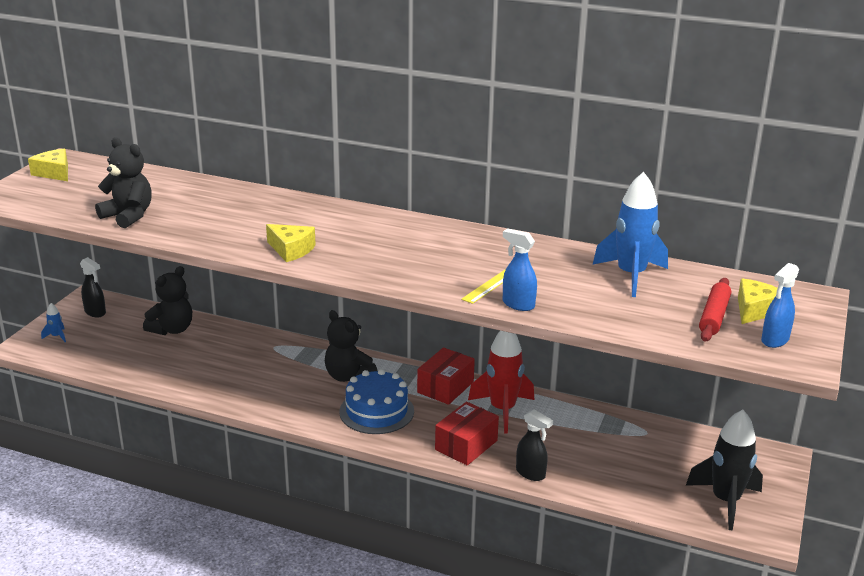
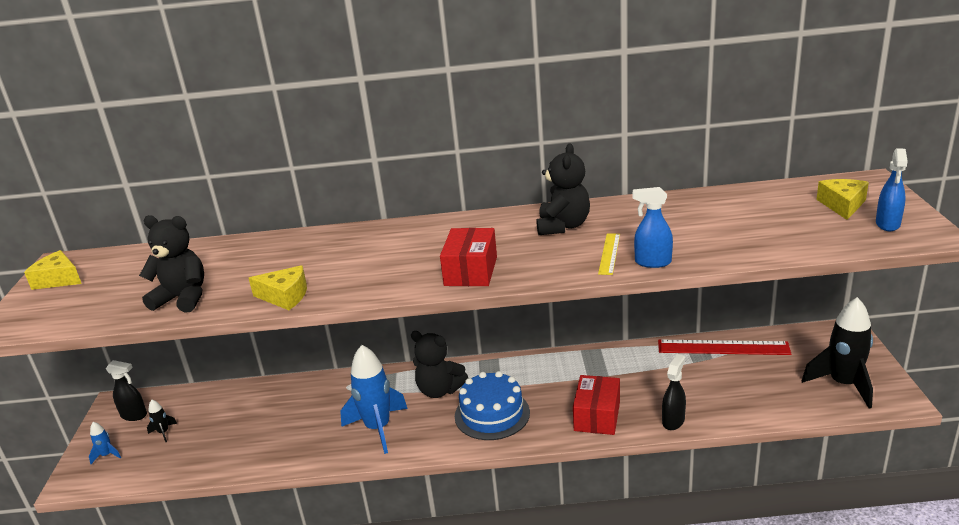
camera: 20 degrees left, 0 degrees up
black teddy bear [143,266,192,335] -> black teddy bear moved to [536,143,590,235]
yellow cheese [266,224,316,262] -> yellow cheese moved to [249,265,307,310]
red box [417,348,475,405] -> red box moved to [440,228,497,286]
red rocket [468,331,535,434] -> none
black spray bottle [516,409,553,481] -> black spray bottle turned 75 degrees counterclockwise [662,354,686,430]
blue rocket [593,172,668,297] -> blue rocket moved to [340,345,408,454]
red rolling pin [699,278,731,342] -> none
none -> black rocket [147,400,177,442]
none -> red ruler [658,340,792,355]

